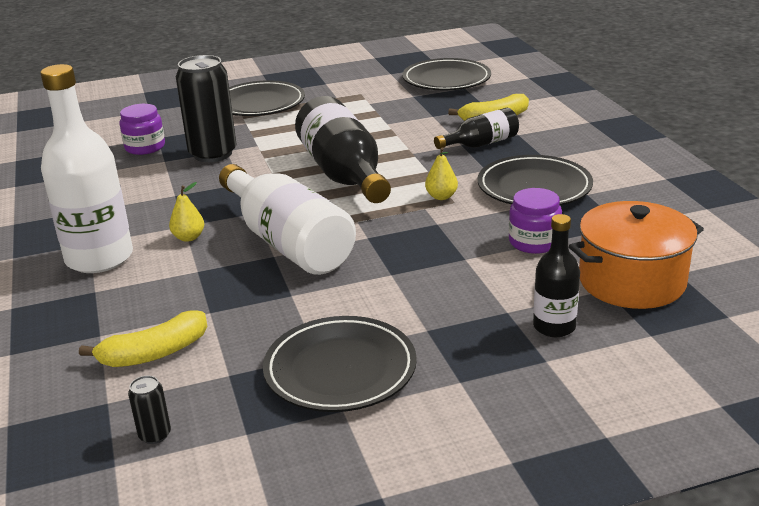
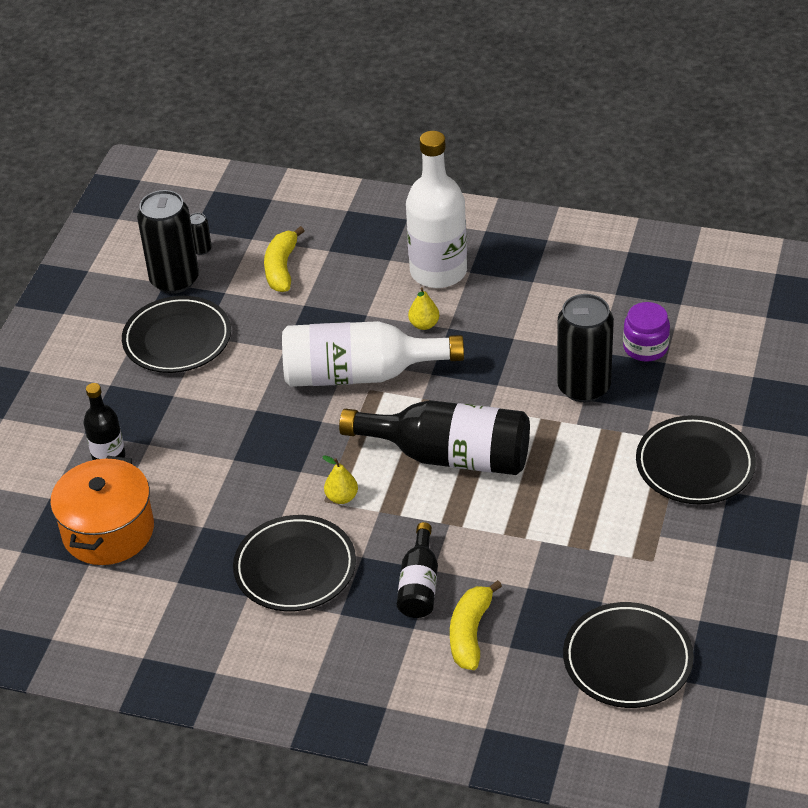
camera: 125 degrees right, 15 degrees up
purple jar [509,188,562,254] -> none
none -> black can [137,190,199,294]

